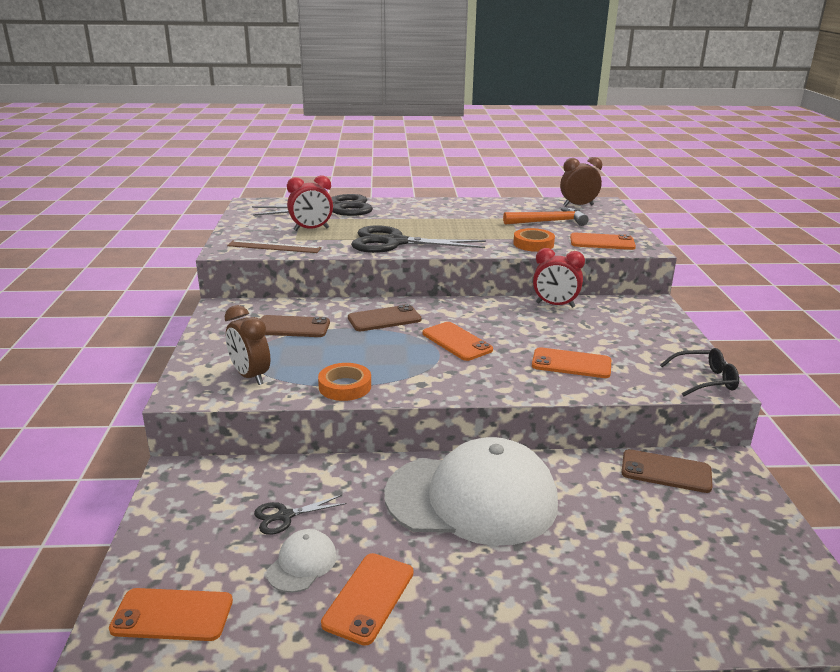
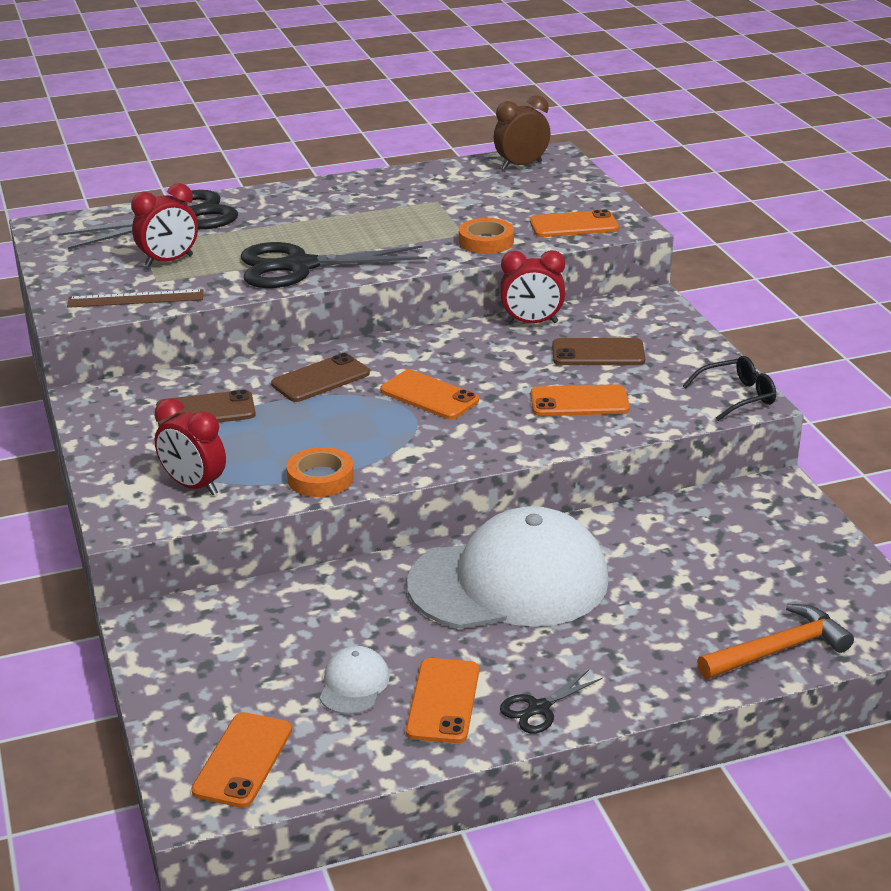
camera: 15 degrees left, 5 degrees up
orange phone [109,588,233,641] -> orange phone turned 60 degrees counterclockwise [191,712,292,808]
brown clock [224,305,270,385] -> red clock [154,398,226,495]
black scissors [254,495,347,535] -> black scissors moved to [500,670,603,733]
orange hammer [503,207,589,226] -> orange hammer moved to [697,604,854,679]
brown phone [621,449,713,493] -> brown phone moved to [552,338,645,365]

